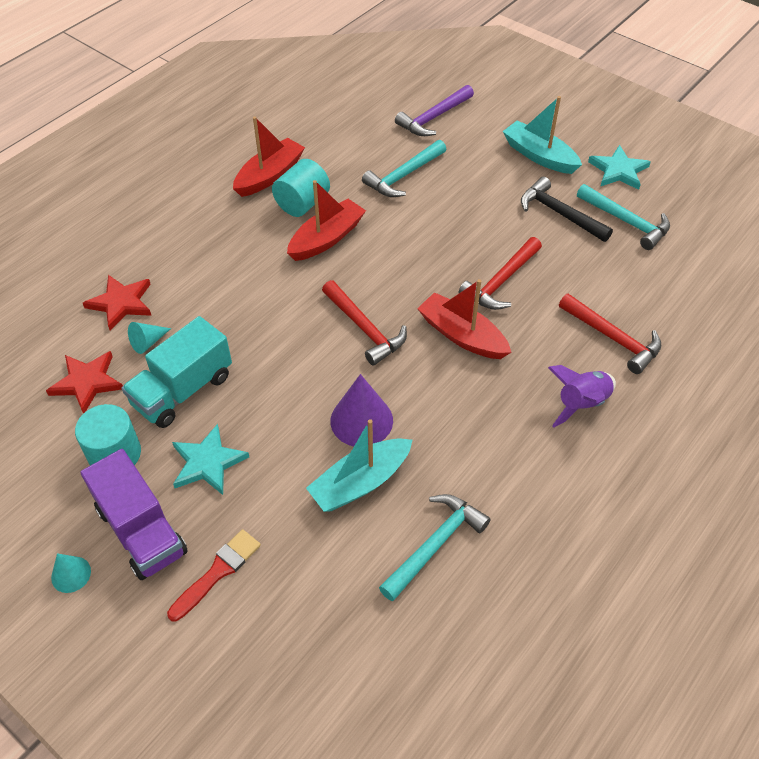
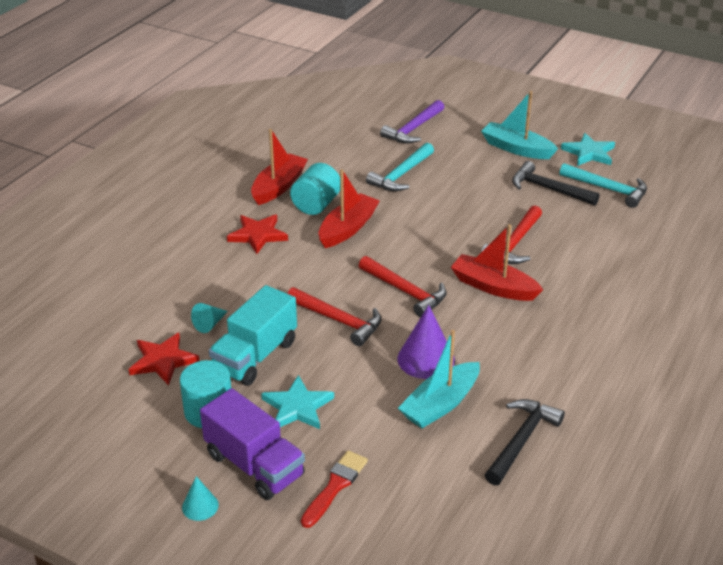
camera: 10 degrees left, 15 degrees down
red star [83,275,152,331] -> red star moved to [227,214,288,254]
turquoise hammer [379,494,491,602] -> black hammer [485,399,565,485]
purple rocket [548,365,616,427] -> none
red hammer [559,294,661,374] -> red hammer moved to [287,287,382,346]

